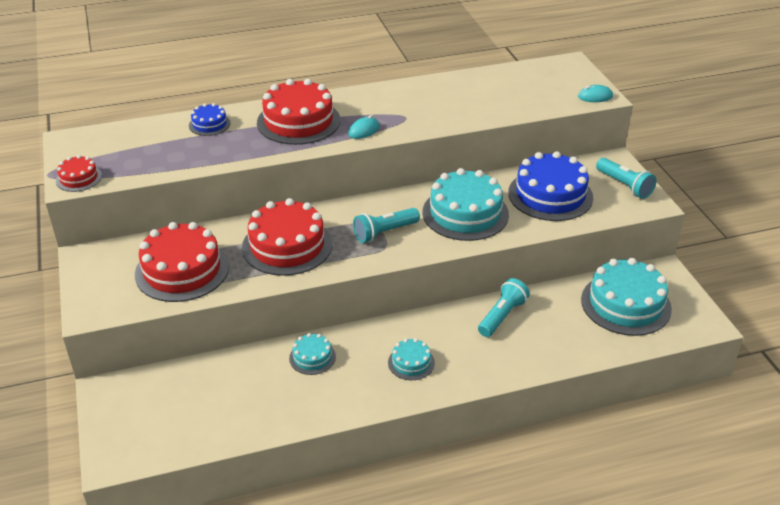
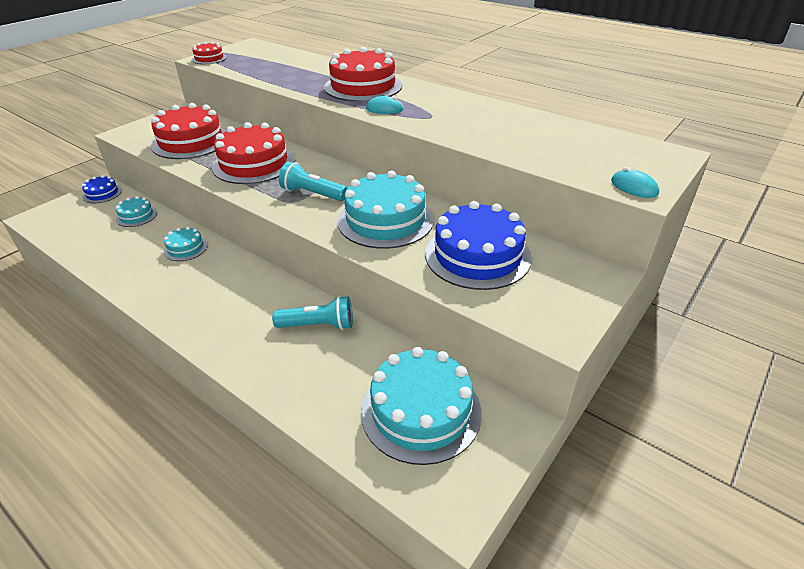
camera: 55 degrees right, 0 degrees up
blue cake [189,103,231,136] -> blue cake moved to [82,175,122,203]
turquoise cake [388,338,435,380] -> turquoise cake moved to [116,196,157,227]
turquoise flashlight [596,158,657,199] -> none

